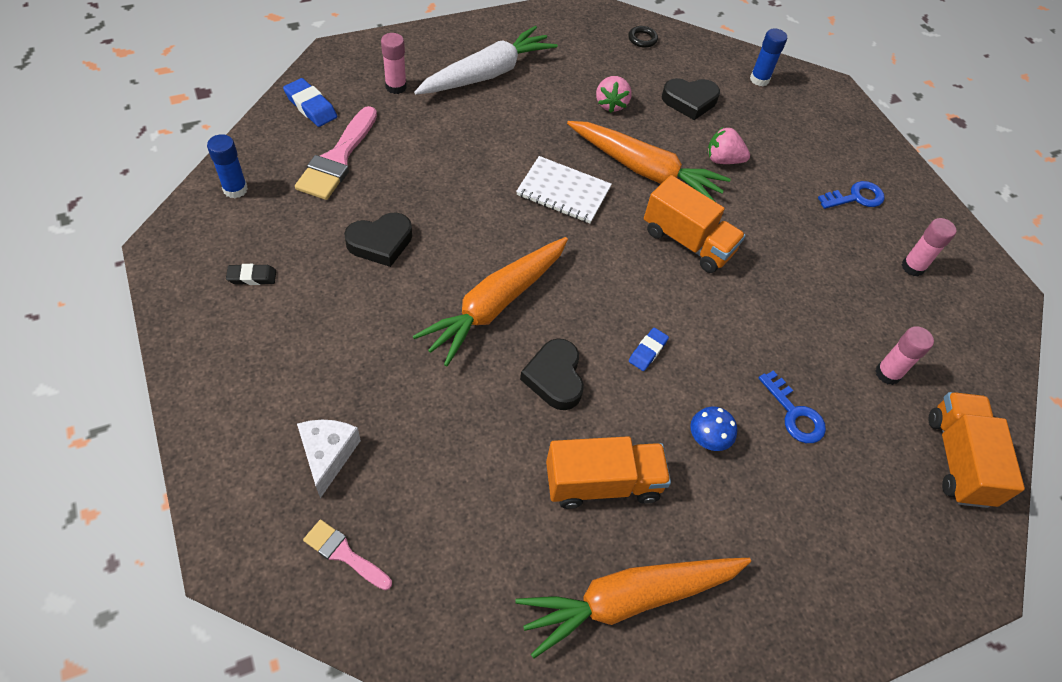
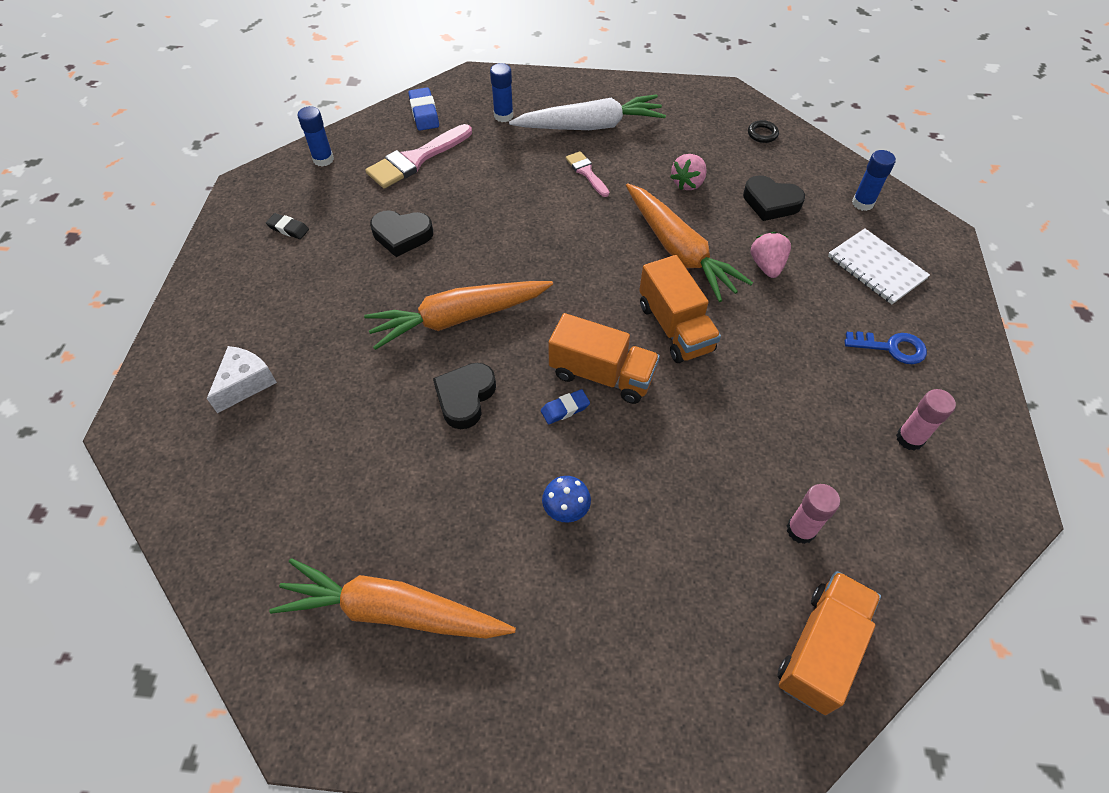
camera: 35 degrees right, 0 degrees up
pink brush [303,519,392,590] -> pink brush moved to [566,151,609,197]
pink glue stick [381,33,407,94] -> blue glue stick [490,63,513,122]
white notebook [516,156,612,223] -> white notebook moved to [828,228,930,304]
orange truck [546,436,671,509] -> orange truck moved to [548,313,660,404]
pink strawberry [707,127,750,164] -> pink strawberry turned 45 degrees clockwise [751,232,791,278]
blue key [758,371,826,443] -> none

